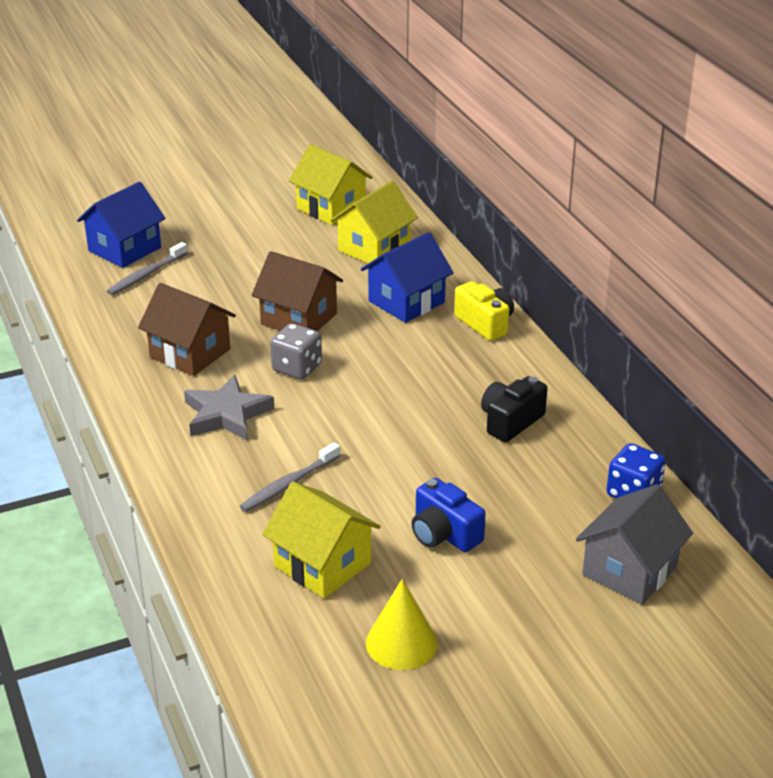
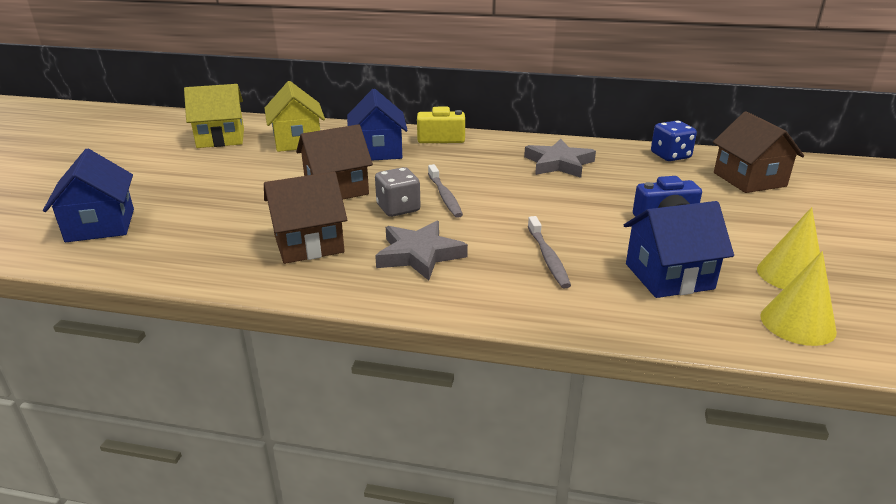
camera: 55 degrees left, 5 degrees down
grey toothbrush [107,242,188,295] -> grey toothbrush moved to [428,164,463,218]
yellow house [262,482,381,598] -> blue house [624,201,734,298]
black camera [481,376,548,442] -> grey star [524,139,596,178]
grey house [576,484,693,605] -> brown house [713,111,804,193]
none -> yellow cone [760,251,837,346]

